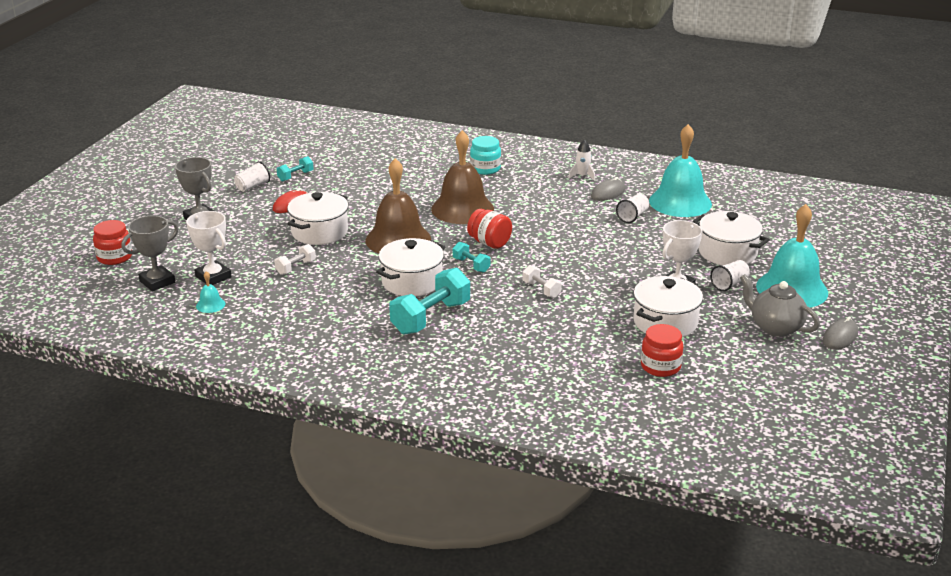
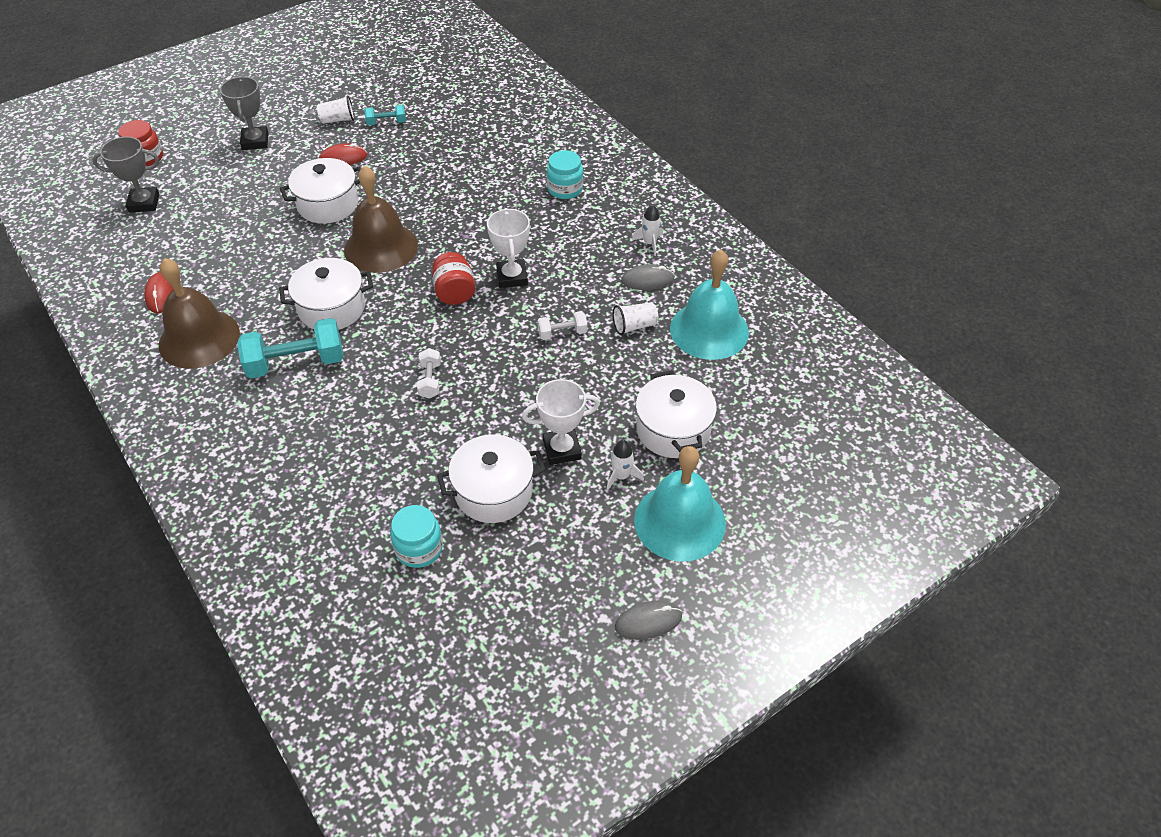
camera: 35 degrees right, 20 degrees up
white trophy [186,211,232,285] -> white trophy moved to [487,208,530,288]
turquoise bell [196,271,225,313] -> none
white dumbbell [274,244,316,275] -> white dumbbell moved to [537,311,587,340]
brown bell [431,130,494,224] -> brown bell moved to [159,258,240,369]
turquoise dumbbell [453,242,490,273] -> none
red jar [641,324,683,377] -> turquoise jar [390,505,443,568]
white cup [710,260,750,291] -> white rocket [606,440,644,491]
grey teapot [740,274,820,337] -> none
none -> red mouse [144,272,174,313]

